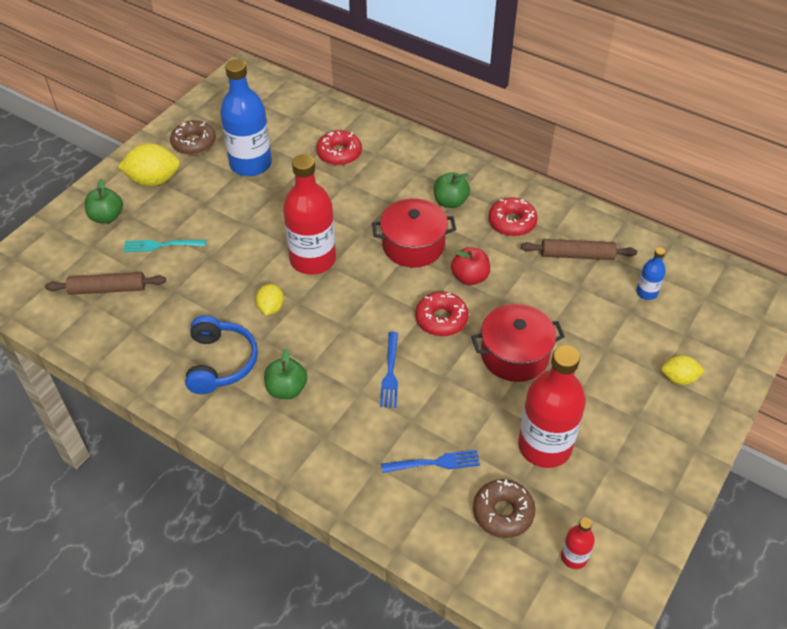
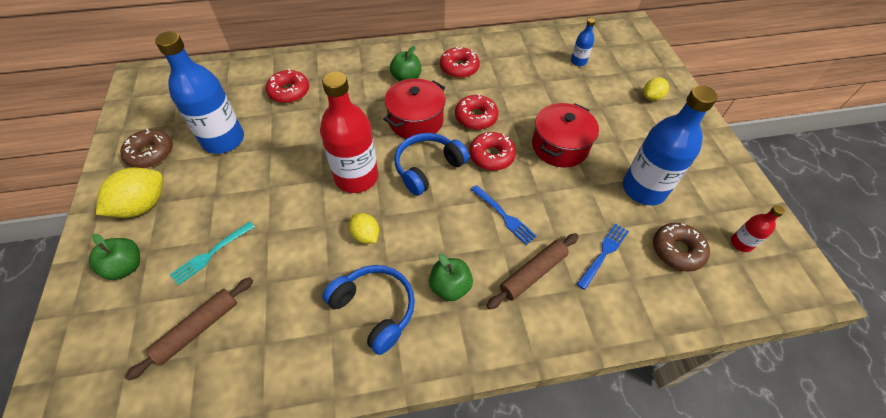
camera: 45 degrees left, 5 degrees up
red apple [451,247,490,285] -> red donut [455,94,499,130]
red bottle [518,345,586,468] -> blue bottle [623,86,717,205]
brown rolling pin [521,239,637,260] -> brown rolling pin moved to [487,233,579,310]
none -> blue headphones [395,133,469,196]

